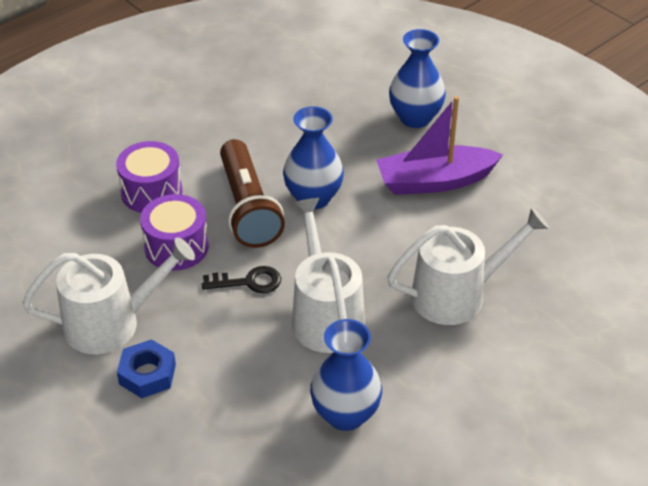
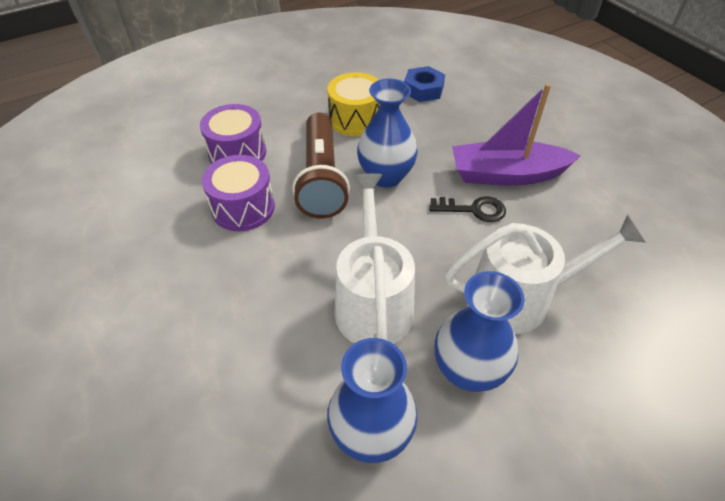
camera: 10 degrees right, 5 degrees up
white watering can [23,237,195,354] -> none
blue nut [117,339,176,398] -> blue nut moved to [404,66,445,102]
black key [202,266,281,293] -> black key moved to [429,197,506,222]
blue vase [389,29,446,128] -> blue vase moved to [435,271,525,392]
none -> yellow drum [327,72,380,136]

